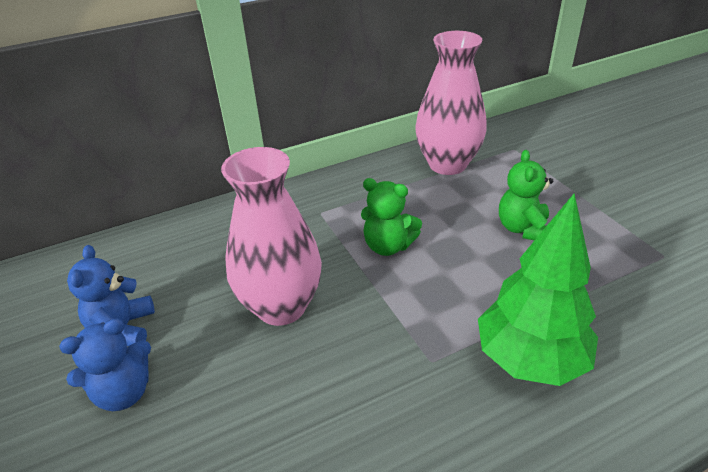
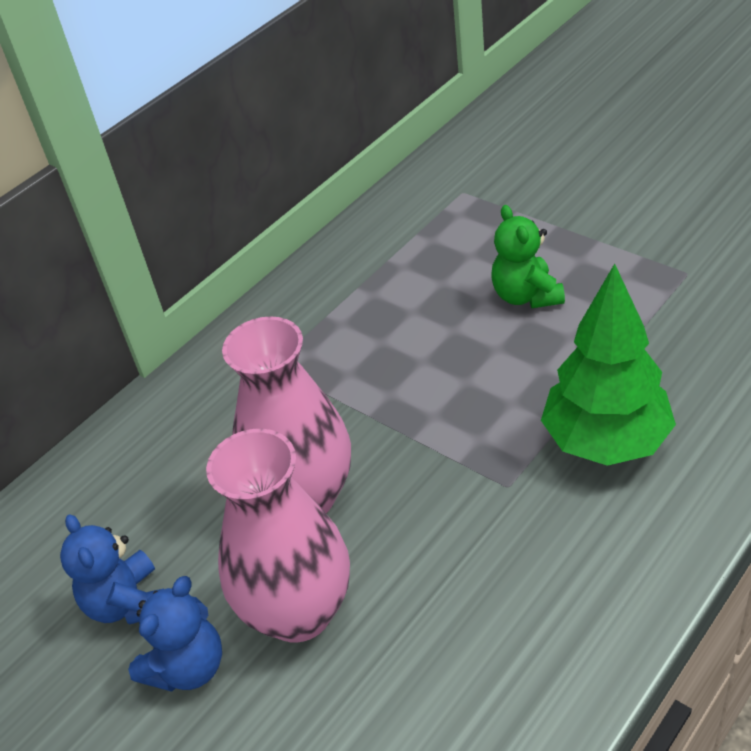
camera: 20 degrees left, 5 degrees up
green teddy bear [361,178,422,256] -> none
pink vase [415,31,487,175] -> pink vase moved to [206,429,350,642]

